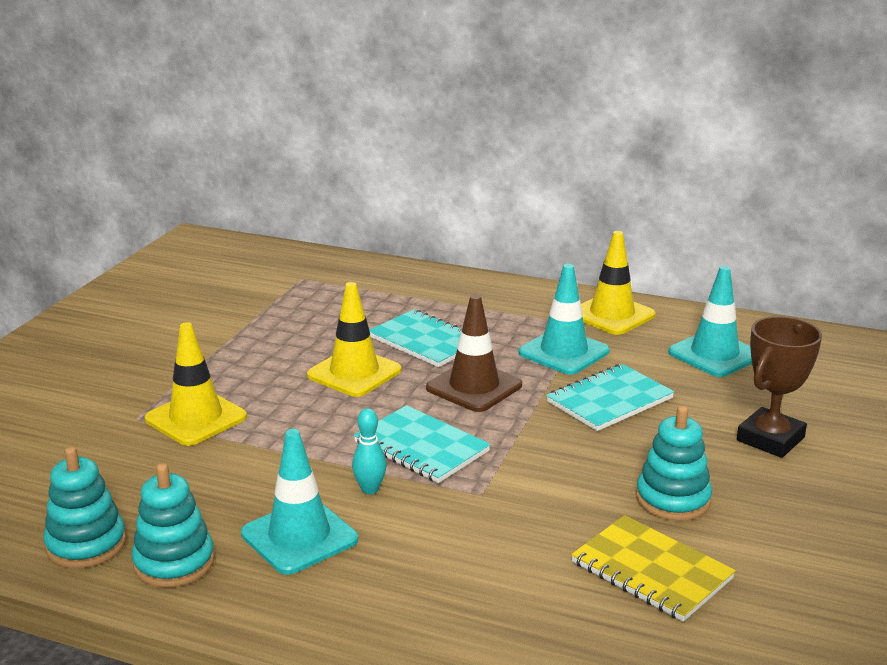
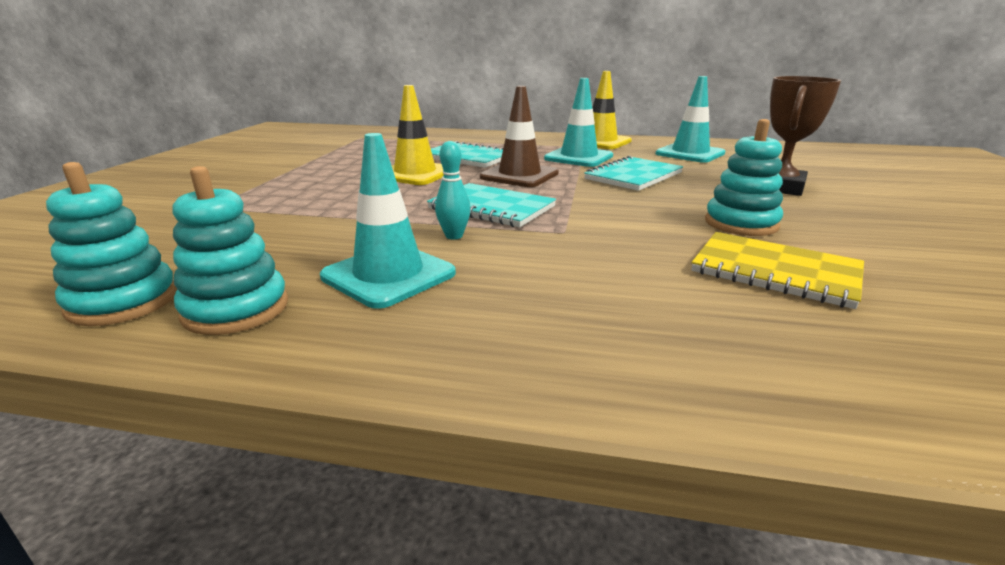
camera: 10 degrees left, 0 degrees up
yellow traffic cone [145,322,247,446] -> none

